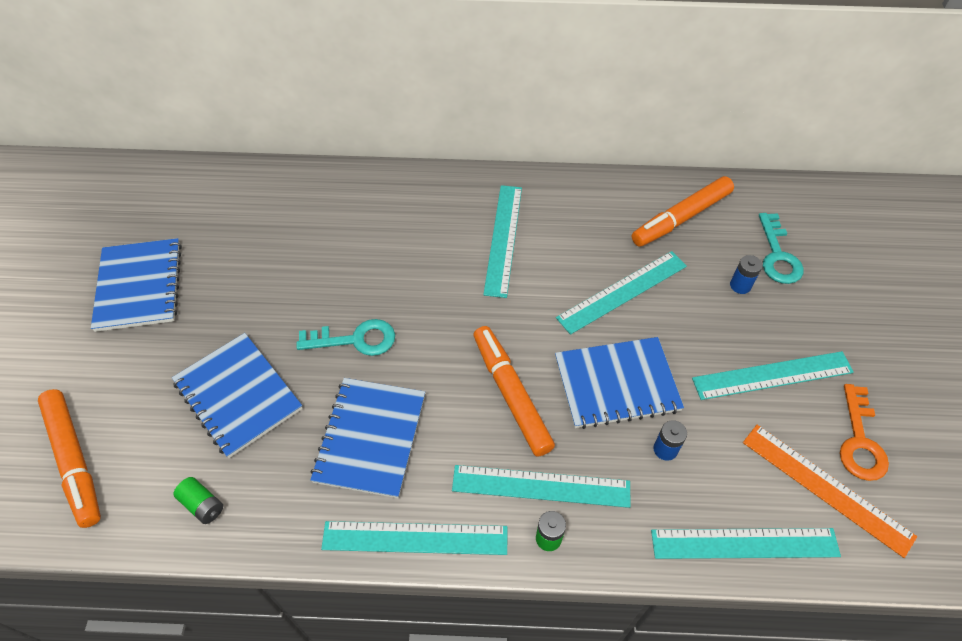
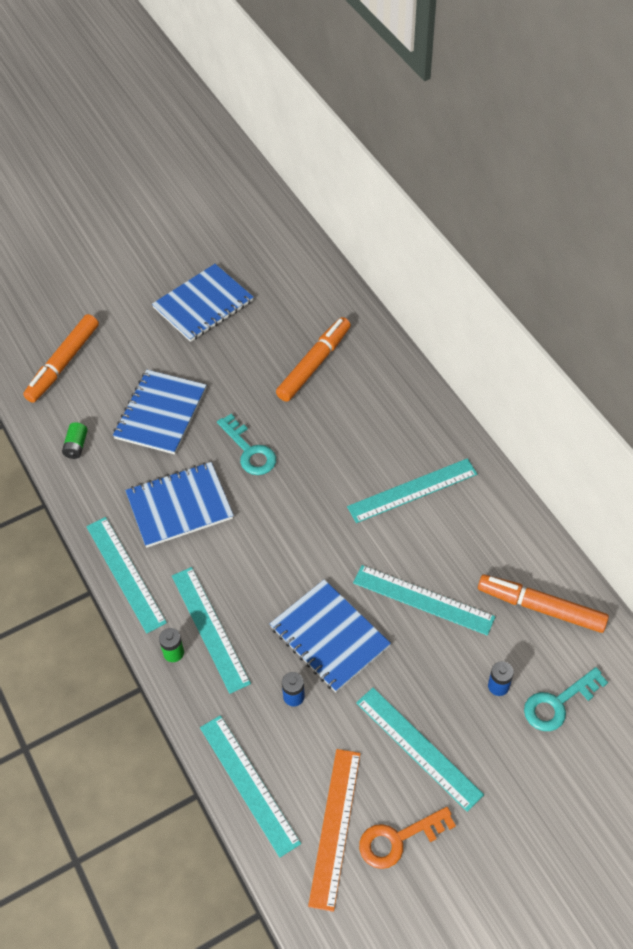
camera: 60 degrees right, 0 degrees up
orange marker [474,326,555,457] -> orange marker moved to [276,317,351,402]

